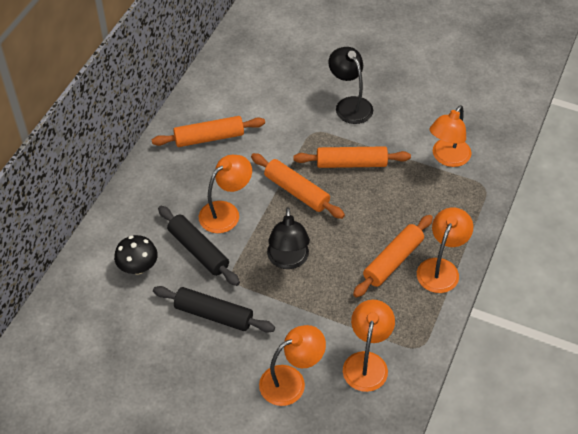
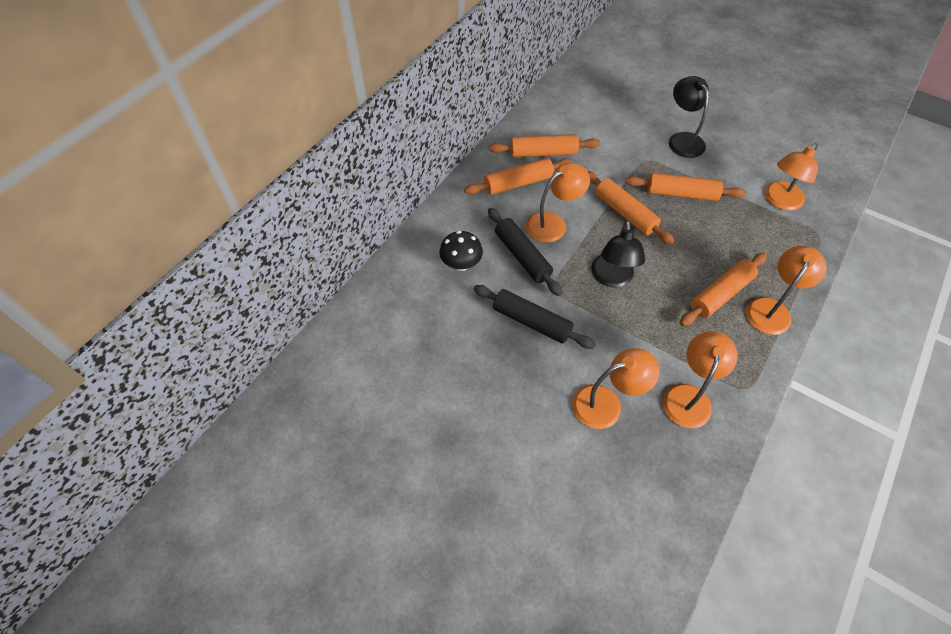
camera: 10 degrees right, 5 degrees up
none -> orange rolling pin [464,158,572,195]

